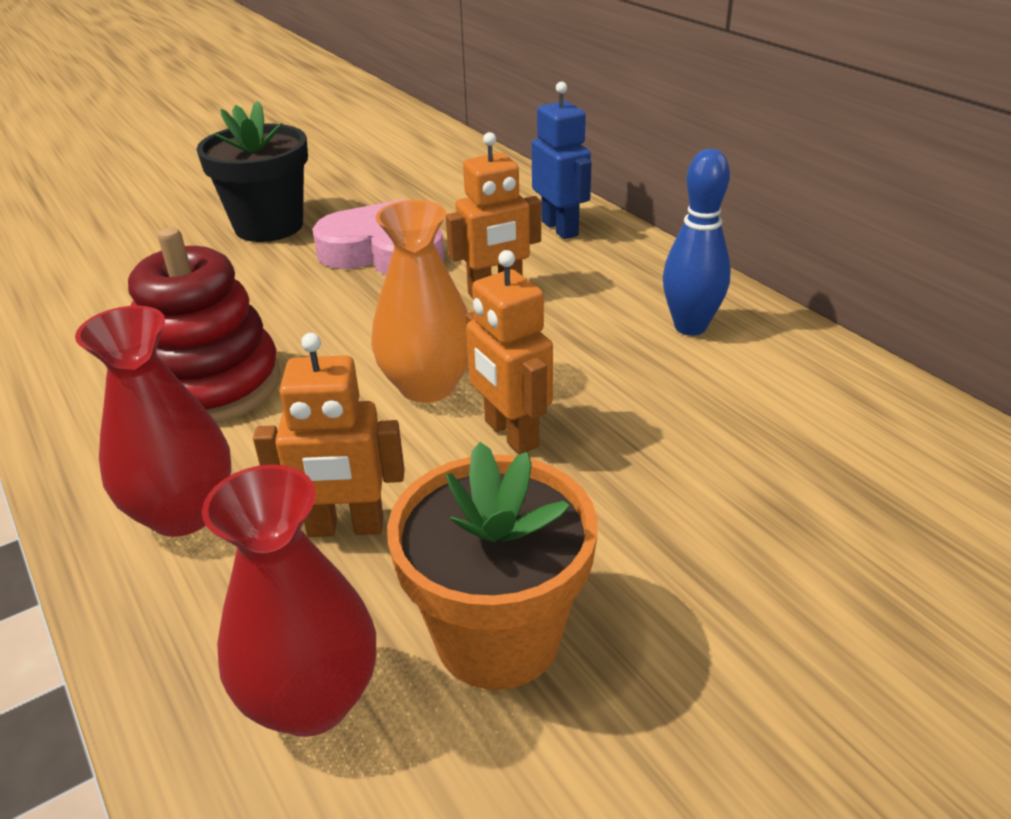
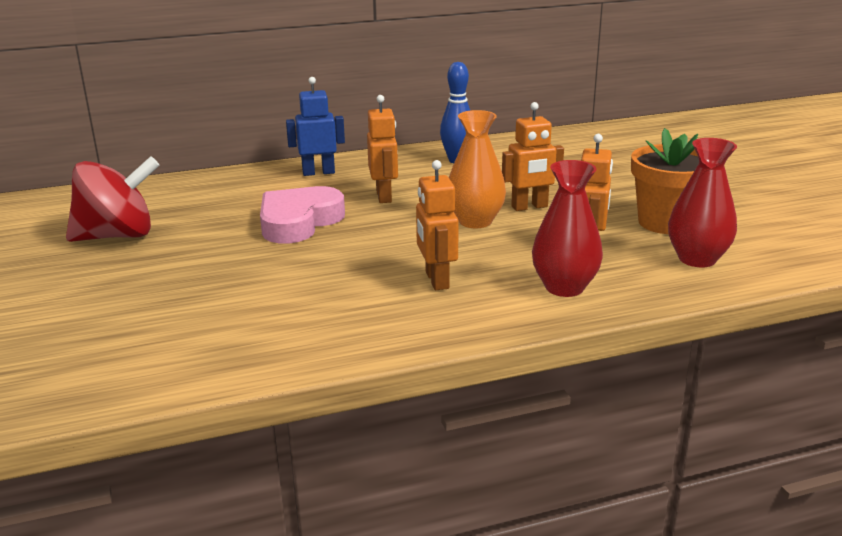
camera: 75 degrees left, 10 degrees down
red stacking toy [128,227,281,423] -> orange robot [416,160,459,290]
black flower pot [196,101,308,242] -> none
none -> red spinning top [66,156,160,242]

